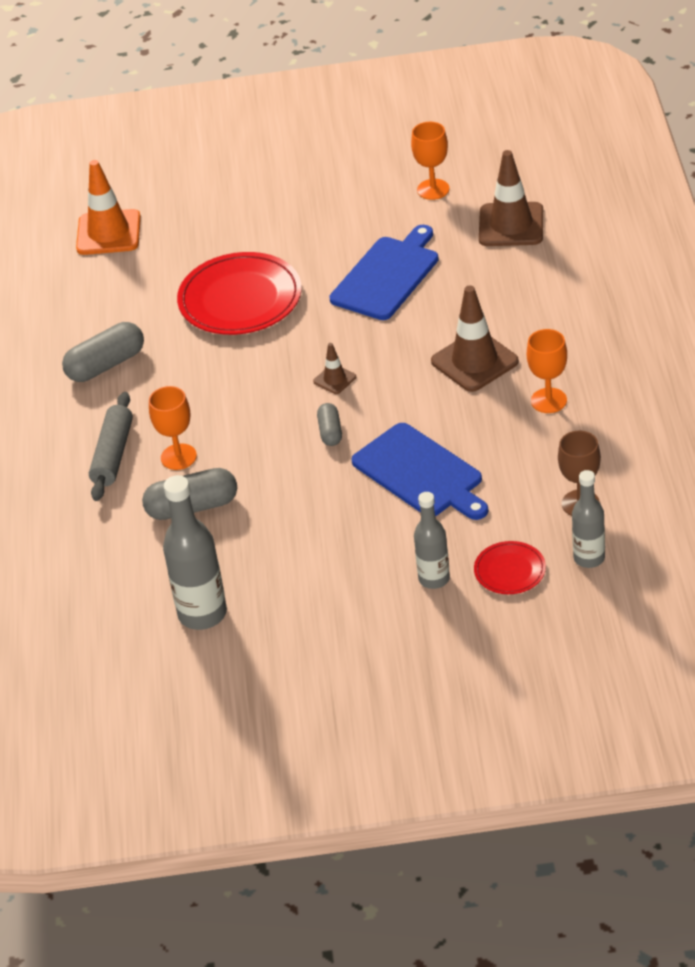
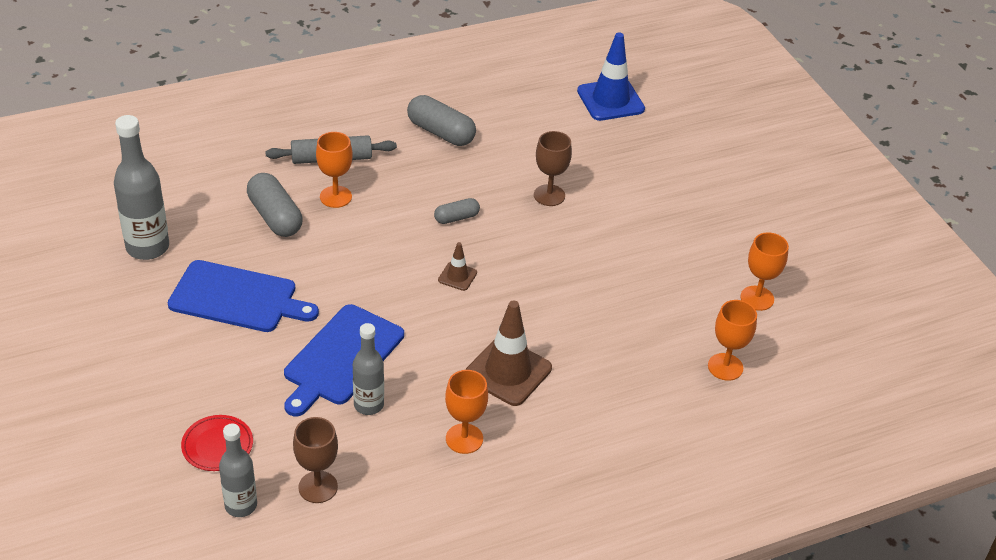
camera: 65 degrees right, 0 degrees up
orange traffic cone [76,160,141,255] -> blue traffic cone [577,32,645,121]
red plate [177,252,302,335] -> brown goblet [534,131,572,206]
grey capsule [317,403,342,446] -> grey capsule moved to [434,198,480,224]
blue cutting board [329,225,439,320] -> blue cutting board moved to [168,260,319,332]
grey bottle [414,492,450,589] -> grey bottle moved to [353,323,384,415]
brown traffic cone [479,150,543,246] -> orange goblet [708,300,757,381]

